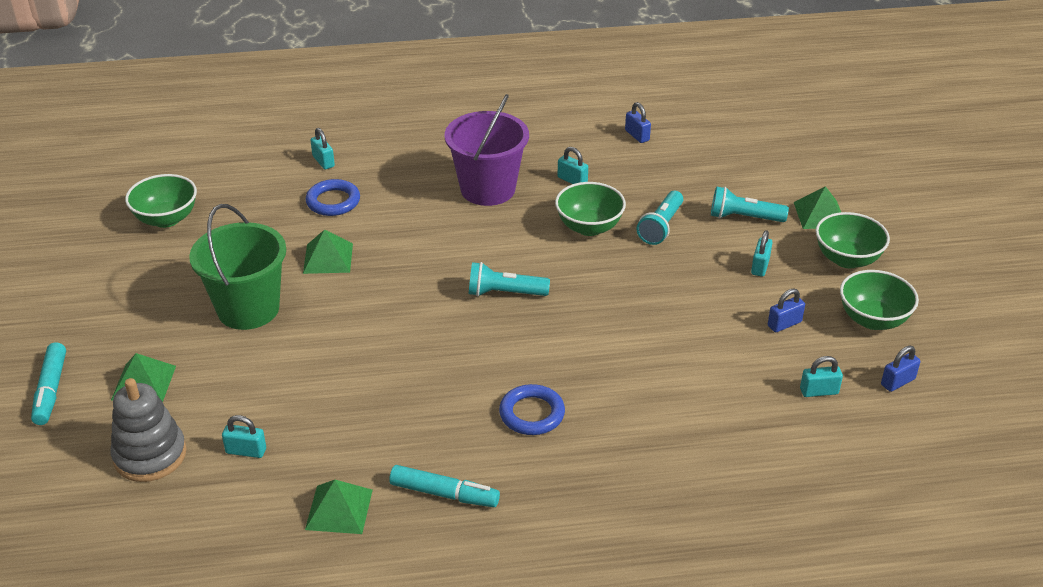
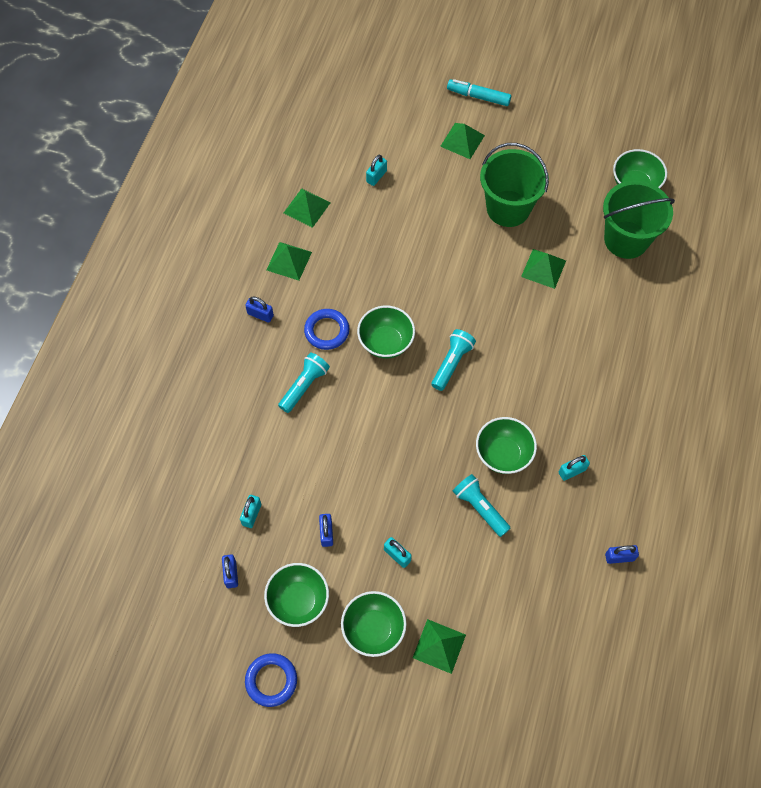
camera: 115 degrees right, 25 degrees up
grey stacking toy [111,378,187,482] -> none
blue ring [306,179,360,216] -> blue ring moved to [245,653,297,707]
turquoise padlock [310,128,335,169] -> none
turquoise marker [389,465,500,507] -> green pyramid [266,242,312,281]
purple bucket [445,94,529,206] -> none
turquoise flashlight [711,187,789,222] -> turquoise flashlight moved to [278,353,330,413]
none -> blue padlock [245,297,274,323]
none -> green bowl [357,306,415,358]
none -> green bucket [603,181,675,259]

